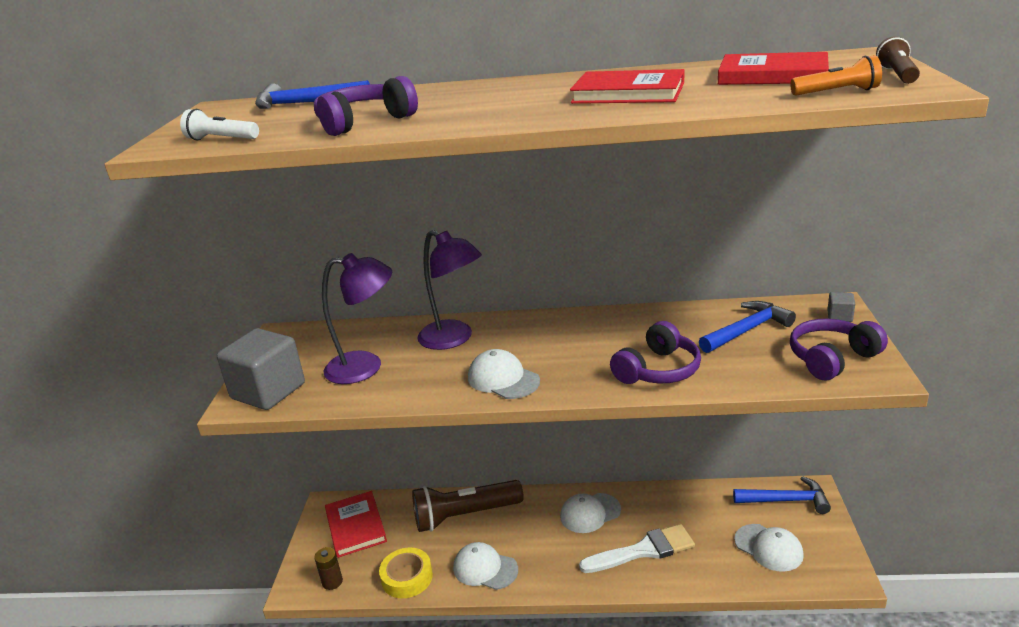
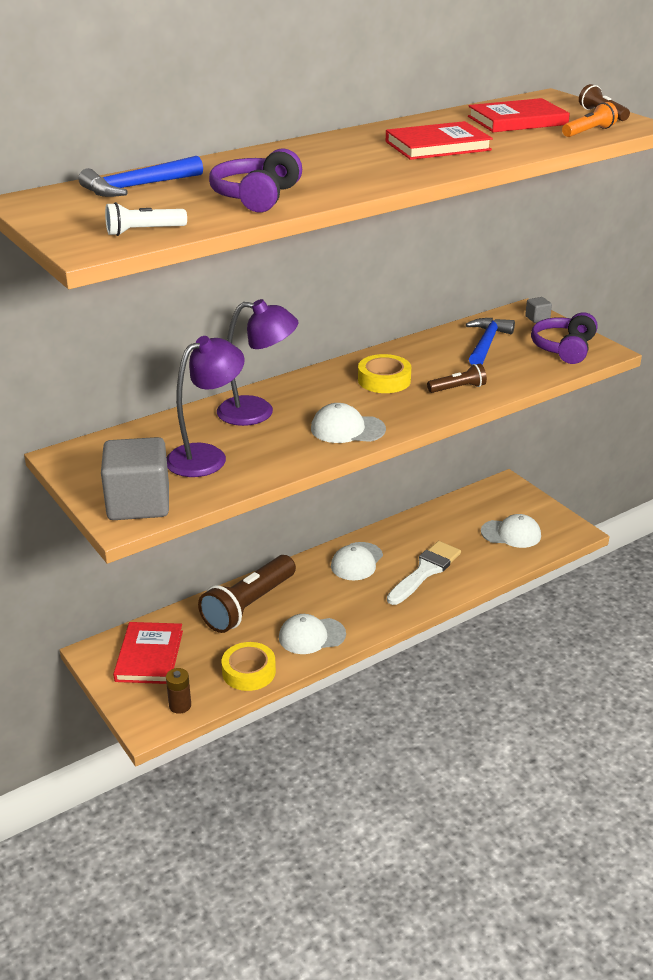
camera: 40 degrees left, 5 degrees up
red book [325,491,387,558] -> red book turned 60 degrees clockwise [113,622,183,684]
purple headphones [610,321,701,384] -> brown flashlight [427,364,487,393]
blue hammer [733,476,831,514] -> none
none -> yellow tape [358,354,411,393]

